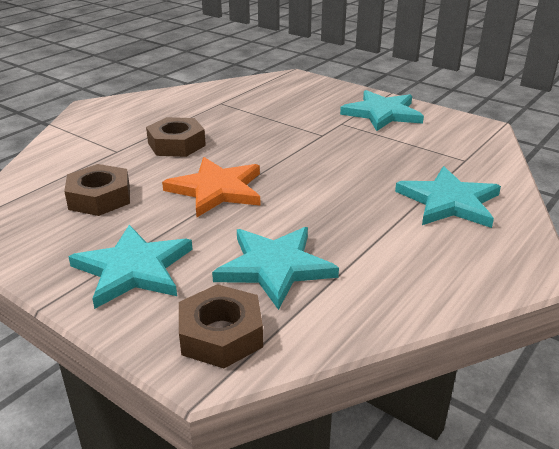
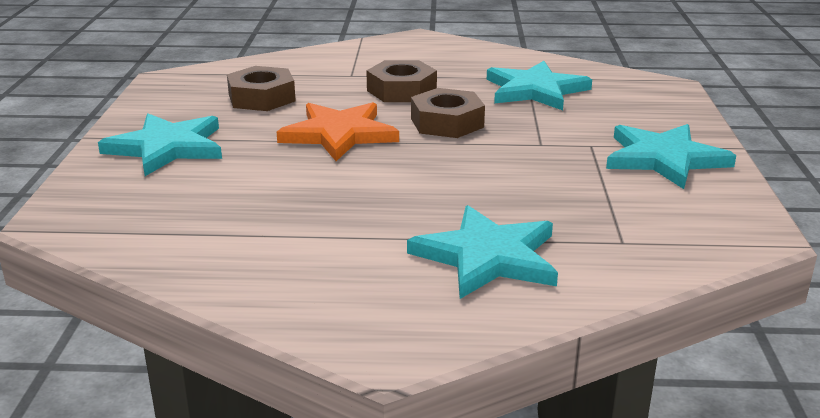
camera: 55 degrees right, 5 degrees down
brown nut [179,284,263,368] -> brown nut moved to [411,88,485,138]
turquoise star [212,227,339,310] -> turquoise star moved to [487,61,592,110]

